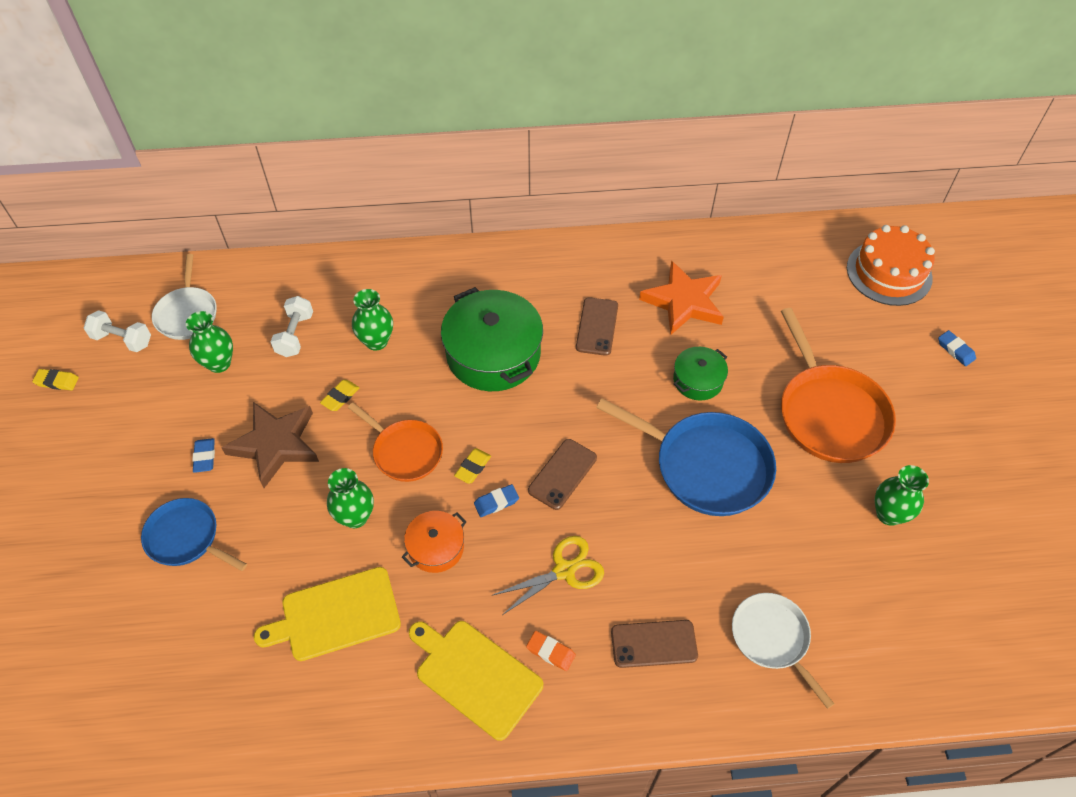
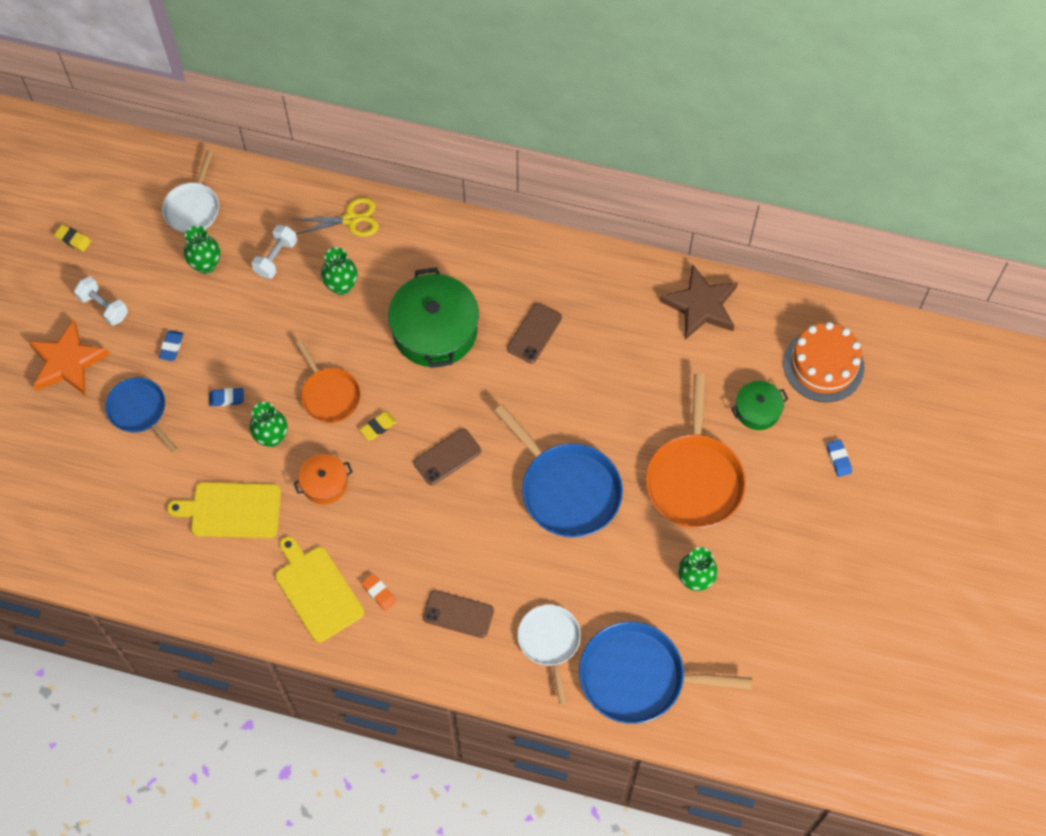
camera: 20 degrees right, 10 degrees up
white dumbbell [84,310,151,352] -> white dumbbell moved to [74,277,128,326]
brown star [222,402,319,488] -> brown star moved to [660,264,738,340]
yellow eraser [320,380,360,411] -> none
blue eraser [474,484,519,517] -> blue eraser moved to [209,388,244,406]
yellow scissors [491,536,604,615] -> yellow scissors moved to [293,197,379,237]
orange star [639,261,724,335] -> orange star moved to [28,319,110,396]
green pot [673,347,728,400] -> green pot moved to [731,381,788,430]
none -> blue pan [579,621,752,724]

